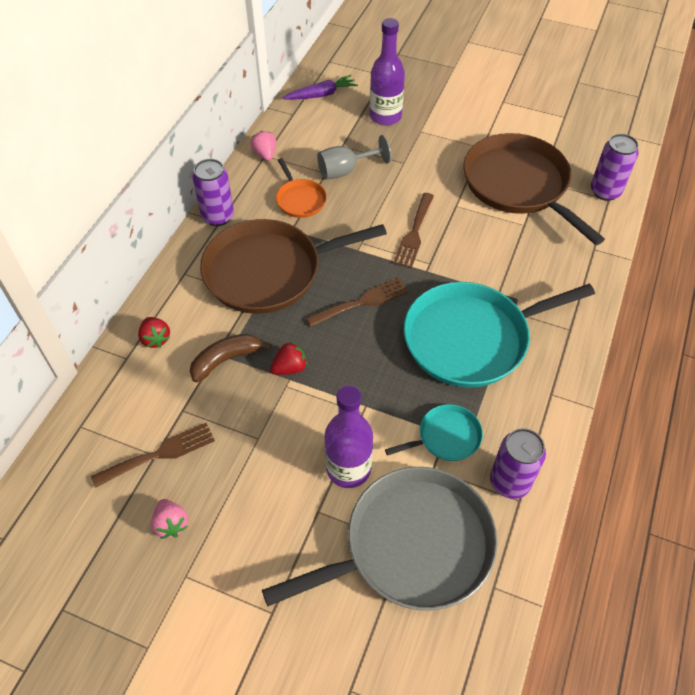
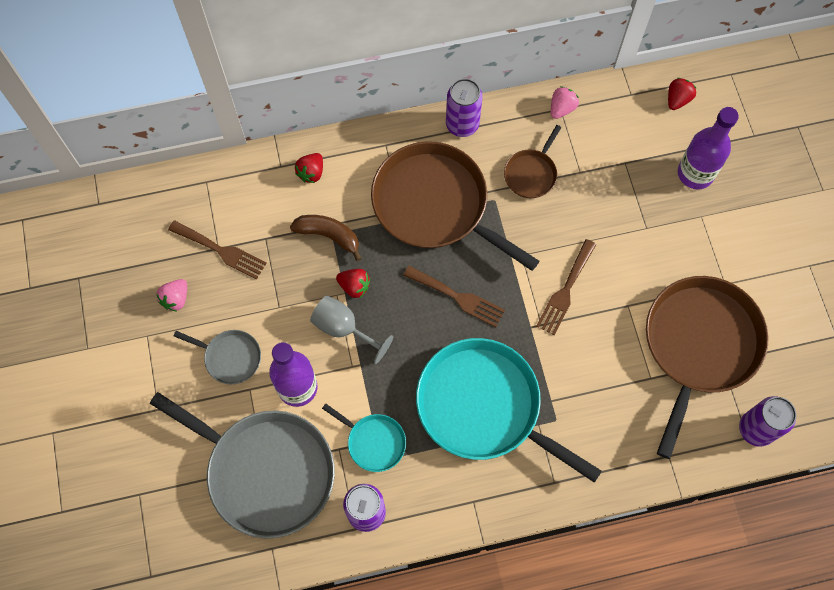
camera: 55 degrees right, 15 degrees up
orange pan [276,158,327,218] -> brown pan [504,125,562,198]
purple carrot [282,75,358,100] -> red strawberry [668,78,696,110]
grey goblet [317,135,391,179] -> grey goblet moved to [310,296,393,364]
brown fork [393,193,434,268] -> brown fork turned 45 degrees counterclockwise [536,239,596,335]
none -> grey pan [174,330,261,384]

